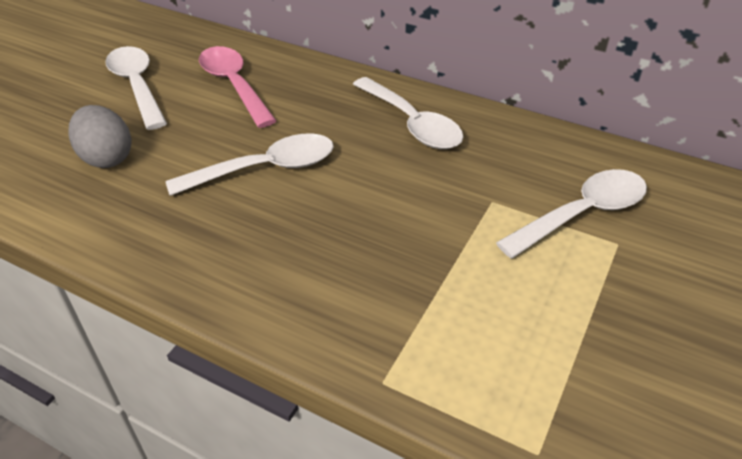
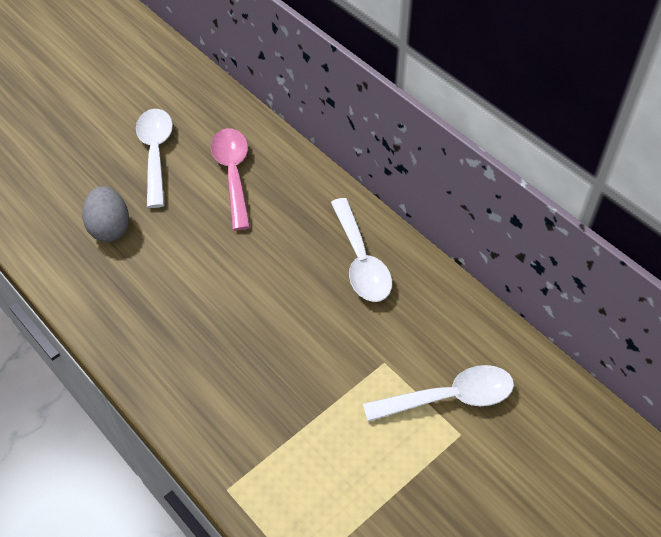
camera: 20 degrees right, 10 degrees up
white spoon [166,134,334,196] -> none

